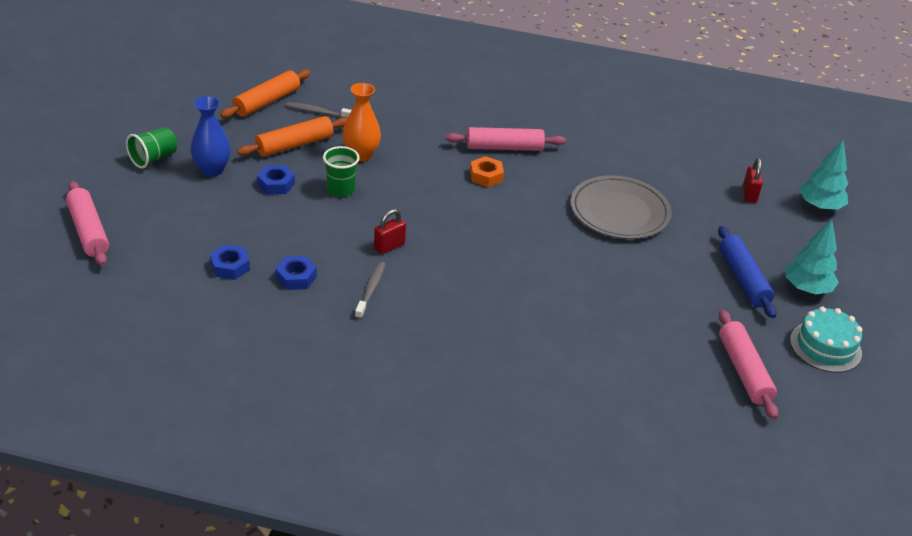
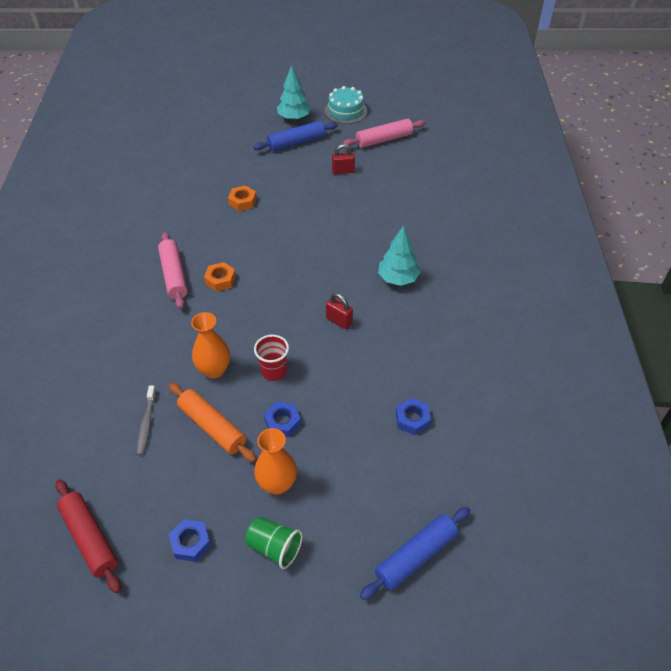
camera: 100 degrees left, 10 degrees up
pink rolling pin [66,181,109,266] -> blue rolling pin [360,507,470,600]
blue vase [190,96,231,177] -> orange vase [254,428,297,495]
orange rolling pin [220,69,311,118] -> none
blue nut [275,256,317,290] -> blue nut moved to [169,519,211,562]
green cup [323,146,360,197] -> red cup [254,335,289,381]
grey toothbrush [355,261,386,319] -> none
grey plate [570,175,672,239] -> orange nut [228,186,257,211]
red padlock [743,158,763,203] -> red padlock moved to [332,144,355,174]
turquoise tree [799,139,848,210] -> turquoise tree moved to [378,226,421,286]
none -> red rolling pin [55,479,121,593]

